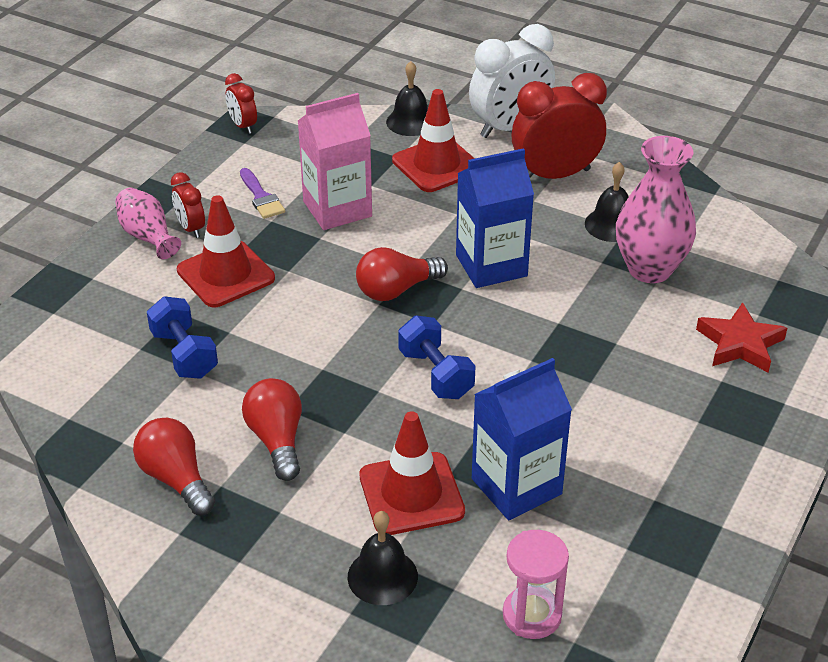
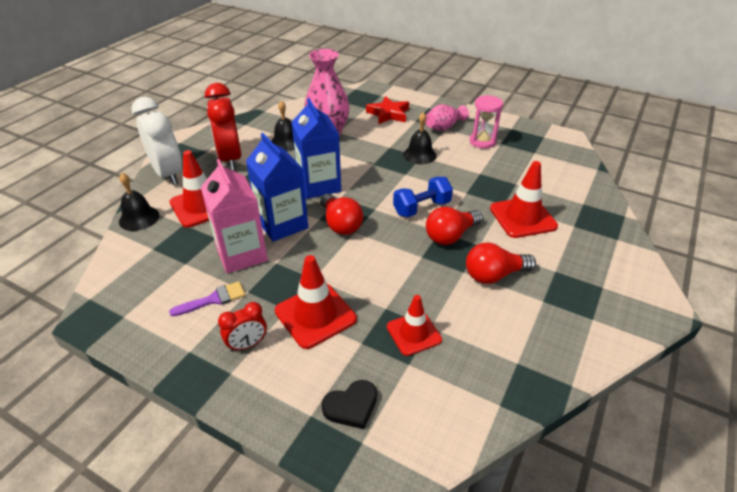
camera: 90 degrees left, 0 degrees up
pink vase [115,188,181,259] -> pink vase moved to [425,104,469,131]
red light bulb [133,418,215,515] -> red light bulb moved to [426,207,483,245]
blue dumbbell [147,296,218,379] -> red traffic cone [387,295,442,356]
red clock [225,73,257,134] -> none
black bell [348,511,418,605] -> black bell moved to [403,112,437,164]
blue carton [472,358,572,520] -> blue carton moved to [246,133,308,242]
pink hourglass [503,530,569,639] -> pink hourglass moved to [470,95,503,149]
none -> black heart [322,380,377,429]

